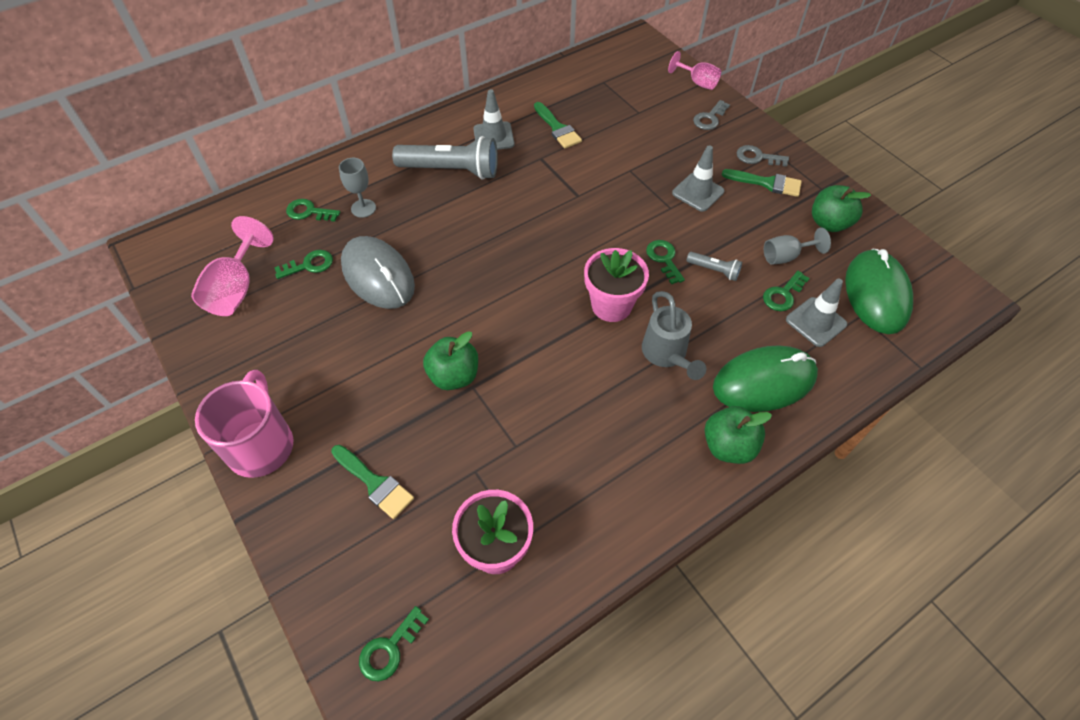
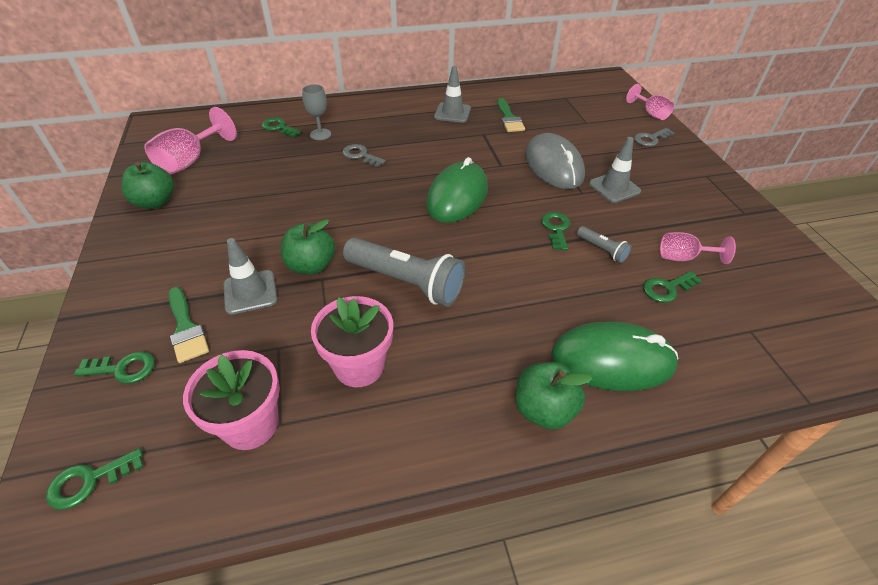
camera: 20 degrees right, 10 degrees down
pink mug [195,370,293,478] -> none
green key [274,250,333,279] -> green key moved to [74,351,155,384]
grey mouse [341,236,415,309] -> grey mouse moved to [525,133,585,189]
grey flashlight [392,136,498,180] -> grey flashlight moved to [343,238,466,307]
pink flower pot [584,248,649,322] -> pink flower pot moved to [311,296,393,387]
grey watering can [642,291,706,380] -> none
green brush [722,169,802,197] -> none
grey key [737,145,789,167] -> grey key moved to [342,144,386,167]
grey goblet [764,227,831,265] -> pink goblet [660,232,736,264]
grey traffic cone [786,279,847,347] -> grey traffic cone moved to [224,238,277,315]
green apple [812,185,871,232] -> green apple moved to [121,162,174,209]
green mouse [845,249,913,334] -> green mouse moved to [426,157,488,223]

